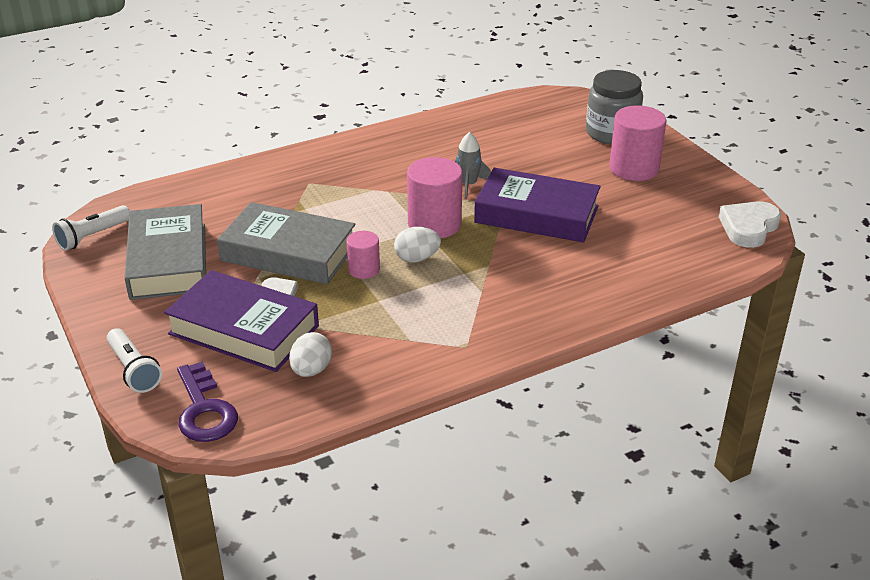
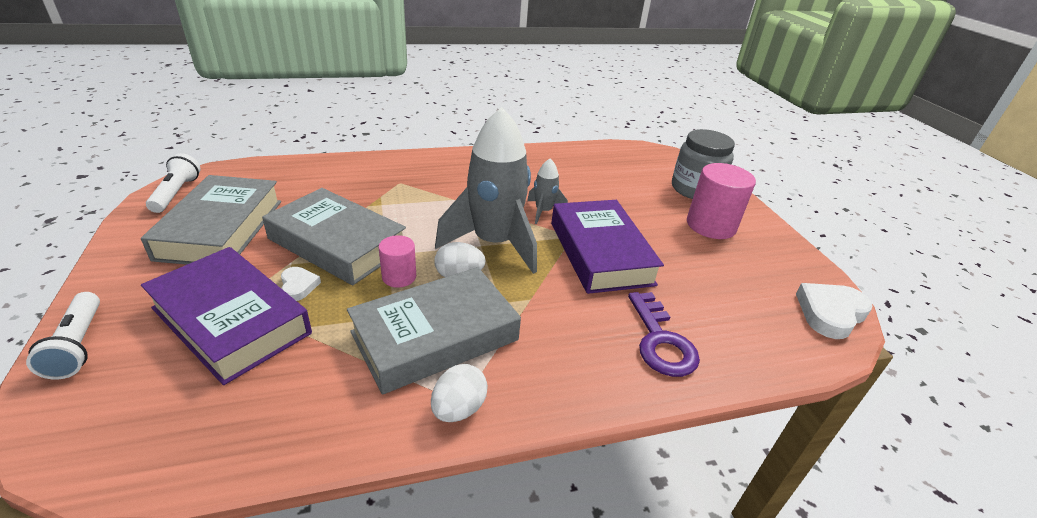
camera: 10 degrees right, 0 degrees up
white flashlight [52,205,130,251] -> white flashlight turned 120 degrees clockwise [146,153,201,213]
purple key [177,362,238,442] -> purple key moved to [628,292,700,377]
white egg [289,332,332,377] -> white egg moved to [431,364,488,422]
pink cylinder [407,157,462,239] -> grey rocket [435,107,537,274]
purple book [474,168,601,243] -> purple book turned 45 degrees clockwise [551,200,664,294]
none -> grey book [347,267,521,395]

